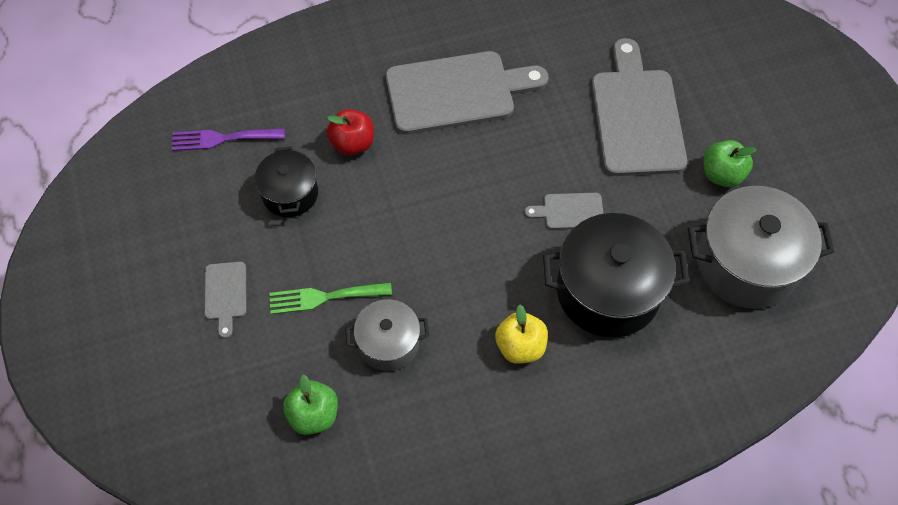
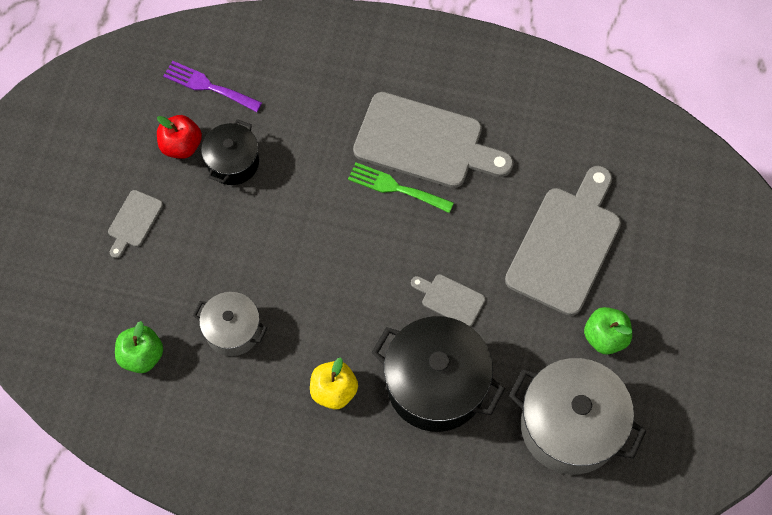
camera: 30 degrees right, 5 degrees up
green fork [269,282,392,314] -> green fork moved to [348,163,454,213]
red apple [327,109,374,156] -> red apple moved to [157,115,202,159]

